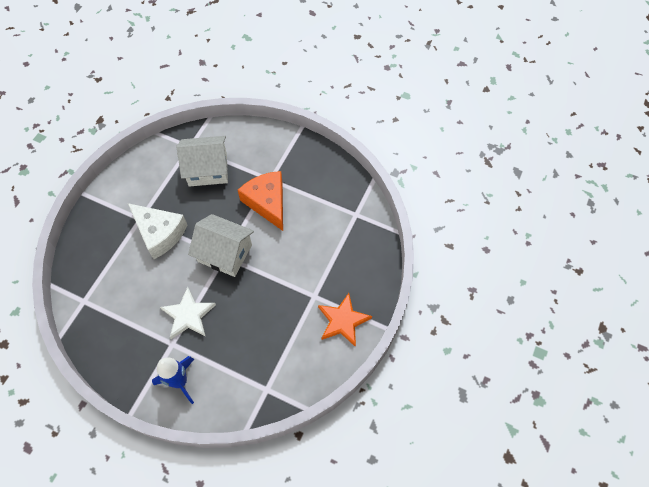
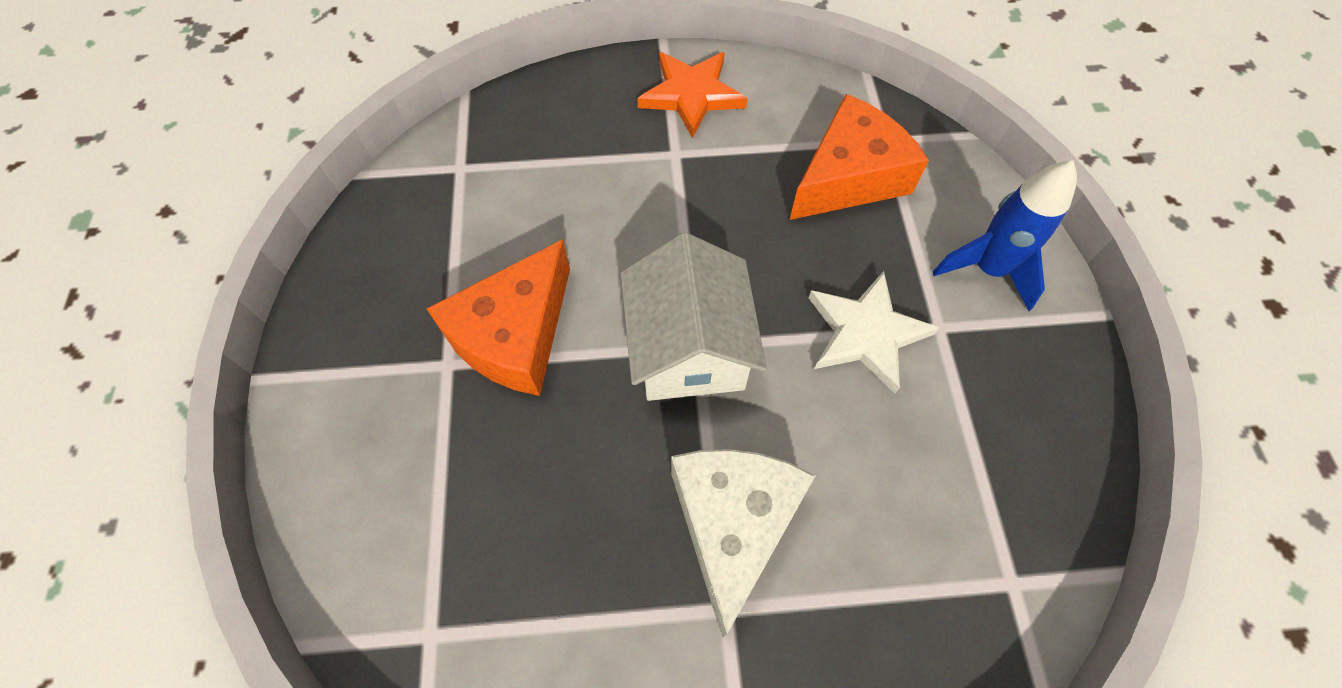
camera: 120 degrees left, 0 degrees up
white house [177,136,228,187] -> none
none -> orange cheese [789,94,929,220]

